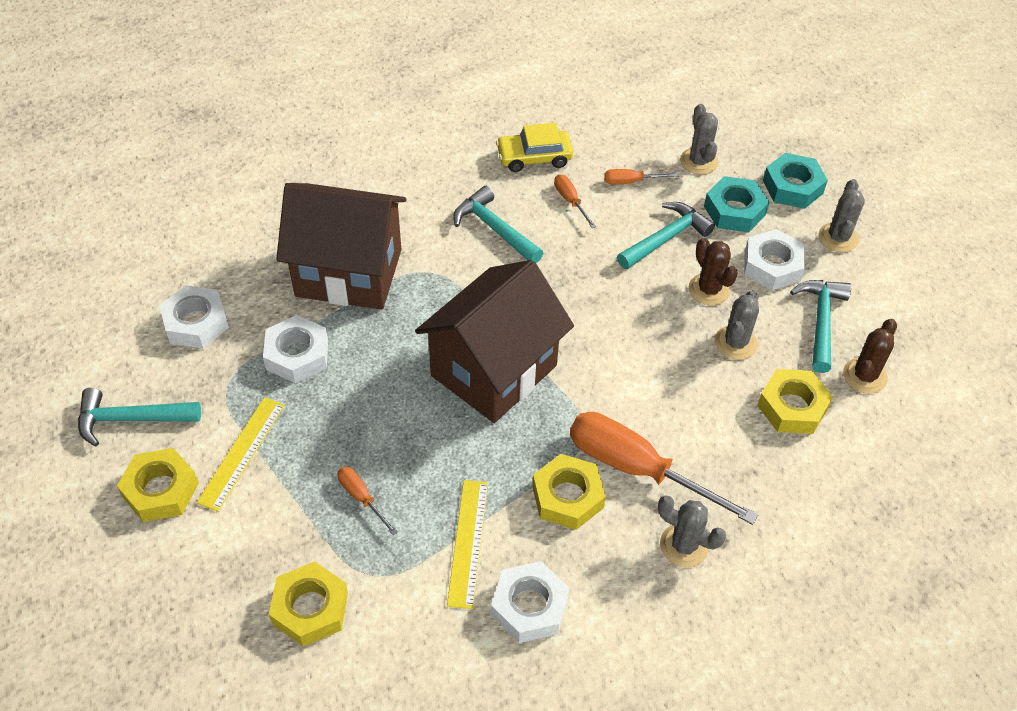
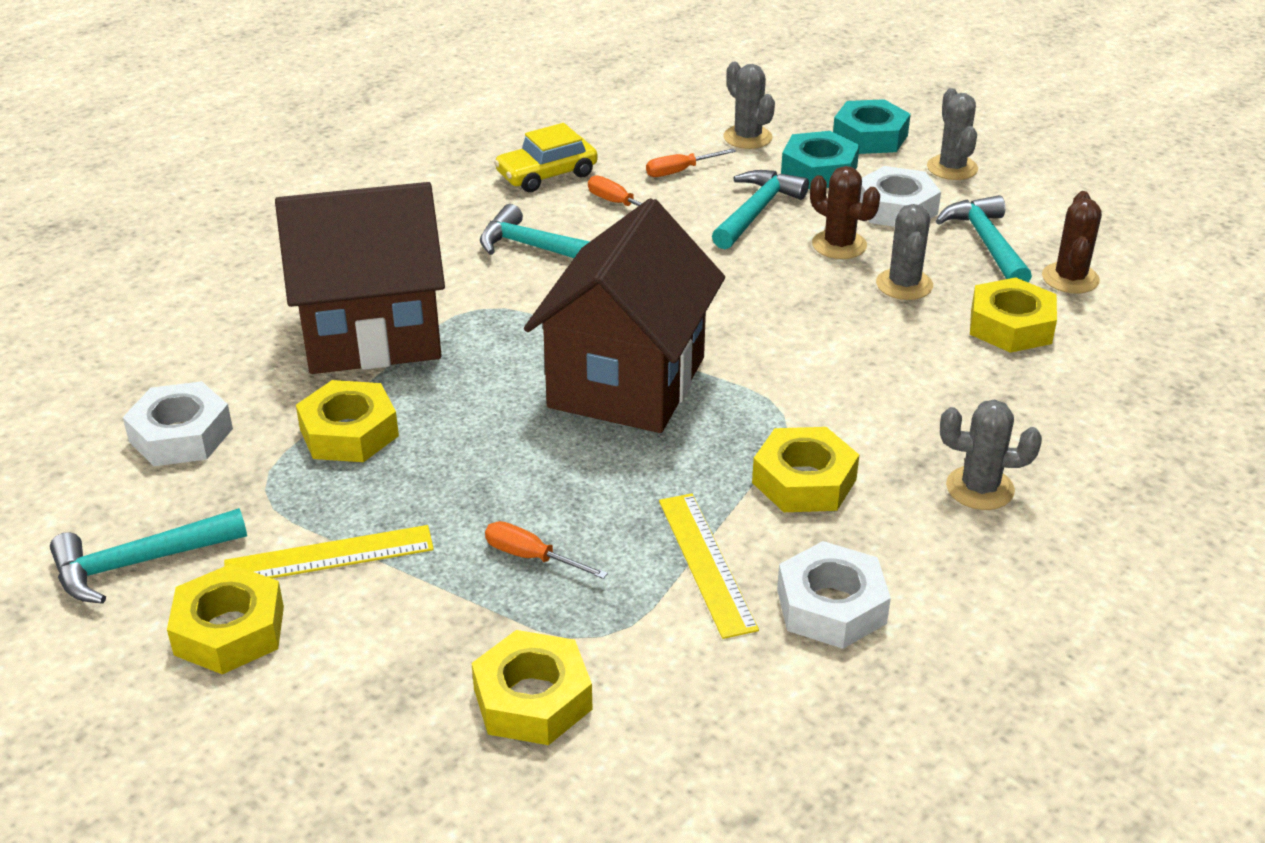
camera: 20 degrees left, 15 degrees down
yellow ruler [196,397,285,511] -> yellow ruler turned 75 degrees clockwise [224,525,434,578]
white nut [263,315,328,383] -> yellow nut [296,380,399,462]
orange screwdriver [570,412,758,525] -> none

